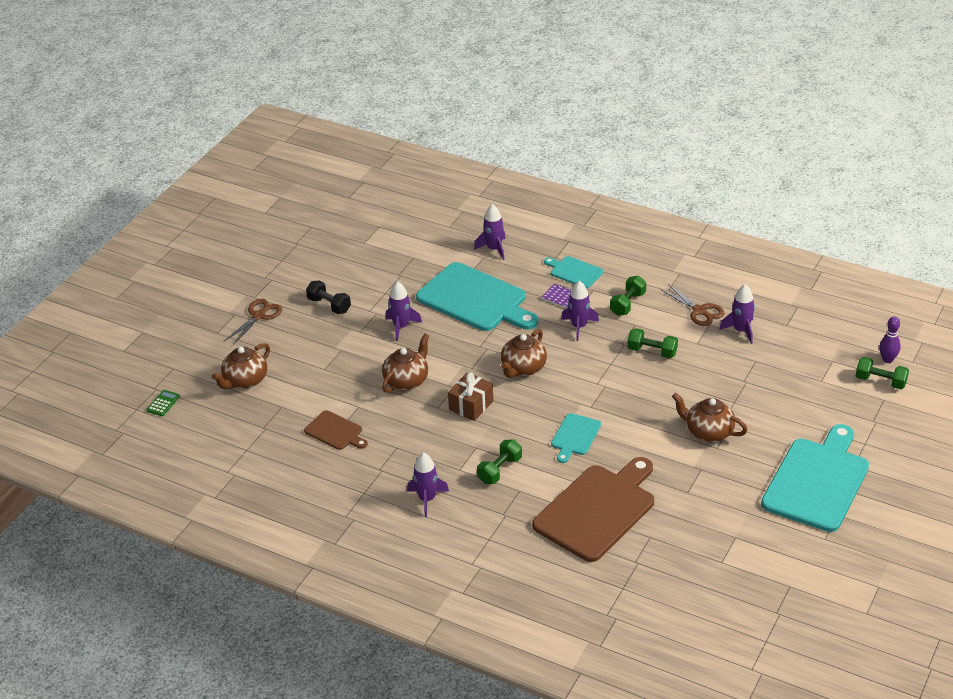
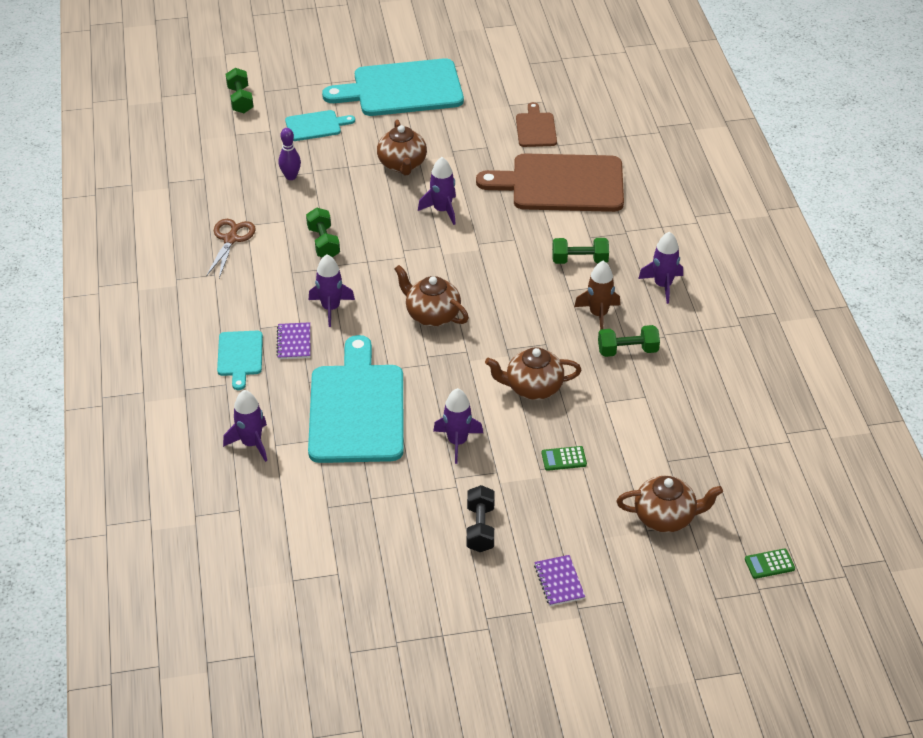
camera: 130 degrees left, 5 degrees up
brown scissors [224,299,282,345] -> purple notebook [534,555,585,606]
brown cutting board [304,410,368,450] -> brown cutting board moved to [516,102,557,147]
brown gift [448,372,494,421] -> none
brown teapot [501,329,547,378] -> brown teapot turned 135 degrees counterclockwise [394,265,469,327]
turquoise cutting board [551,413,601,463] -> turquoise cutting board moved to [285,110,355,141]
green dumbbell [610,276,646,316] -> green dumbbell moved to [598,325,660,357]
purple rocket [719,284,755,344] -> purple rocket moved to [418,157,456,225]
purple bowling pin [879,316,901,363] -> purple bowling pin moved to [279,128,301,180]
none -> green calculator [542,446,587,471]
none -> brown rocket [574,261,620,330]

